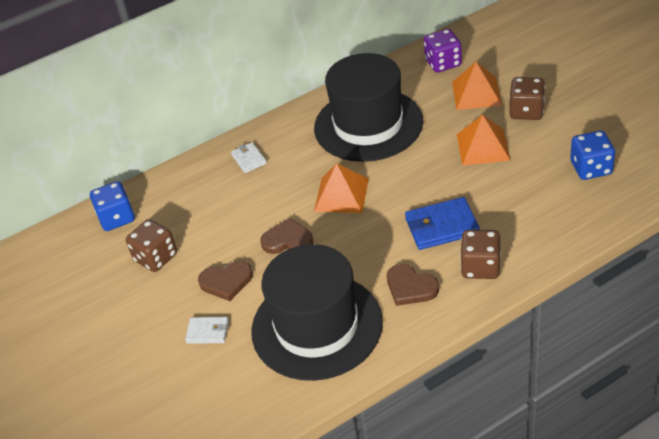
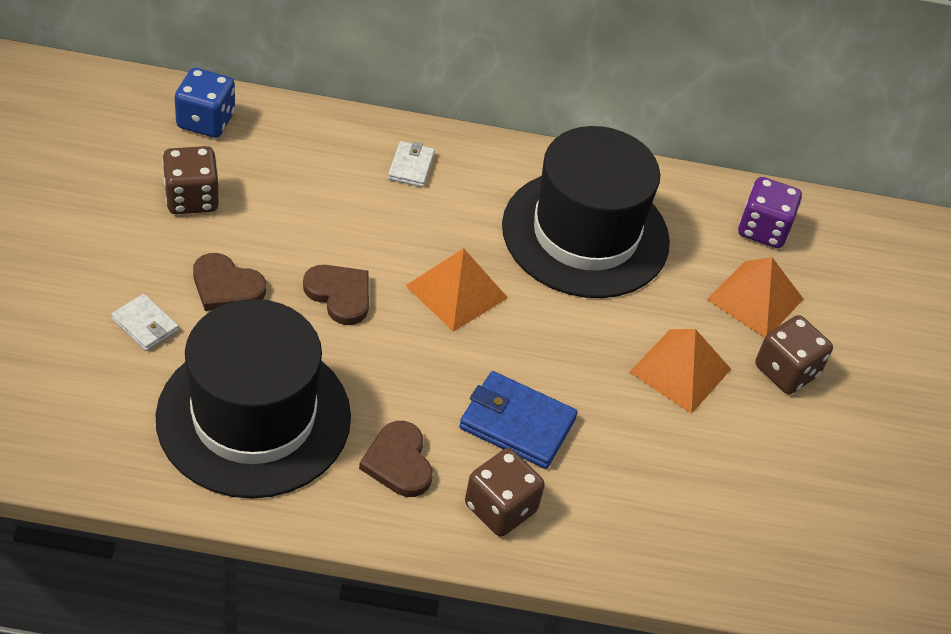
camera: 25 degrees right, 5 degrees up
blue dice [570,131,615,180] -> none

